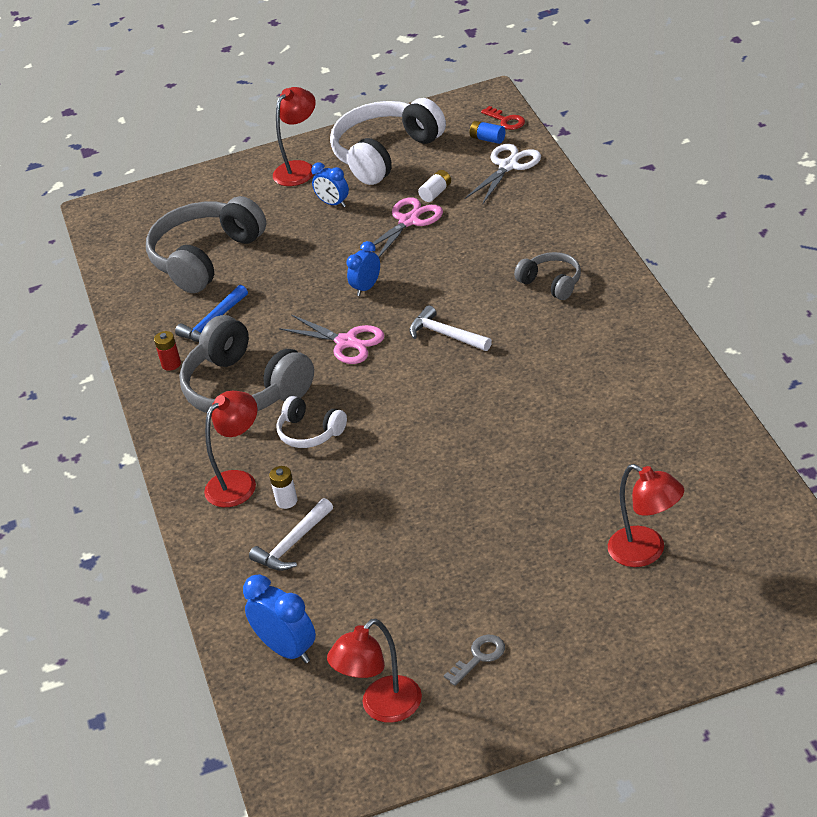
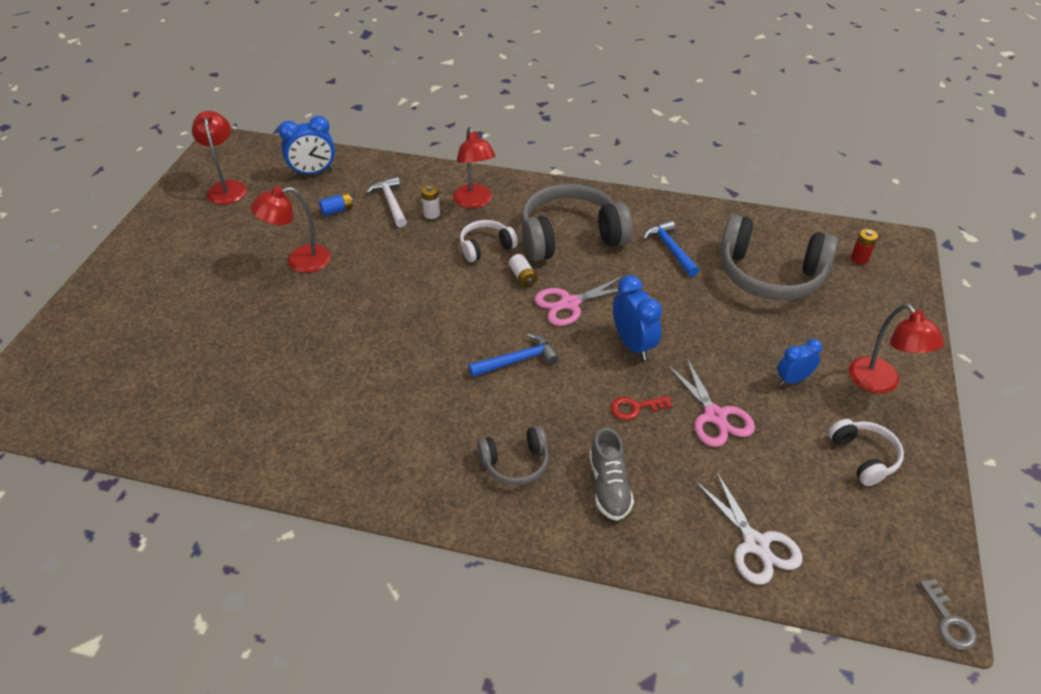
camera: 115 degrees right, 5 degrees up
grey headphones [146,196,266,293] -> grey headphones turned 135 degrees clockwise [720,214,838,301]
red battery [154,331,181,371] -> red battery moved to [851,229,878,264]
white headphones [330,98,446,185] -> white headphones [828,419,904,486], size x0.51
blue clock [346,241,380,296] -> blue clock [613,275,662,360], size x1.53
white hammer [409,305,492,351] -> blue hammer [468,333,559,377]
white battery [418,170,451,202] -> white battery moved to [509,254,537,287]
grey key [444,635,505,686] -> grey key moved to [919,579,977,650]
blue battery [470,121,505,144] -> blue battery moved to [319,192,353,216]
red key [481,106,525,130] -> red key moved to [610,396,672,420]
red lamp [608,464,684,567] -> red lamp moved to [251,186,331,273]
none -> grey shoe [589,428,634,521]

